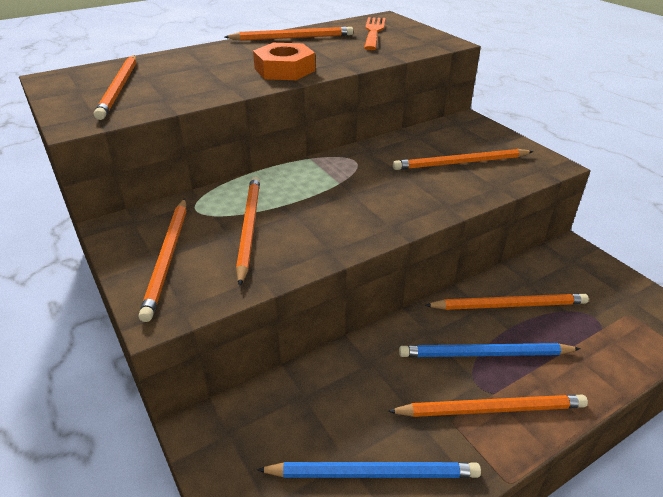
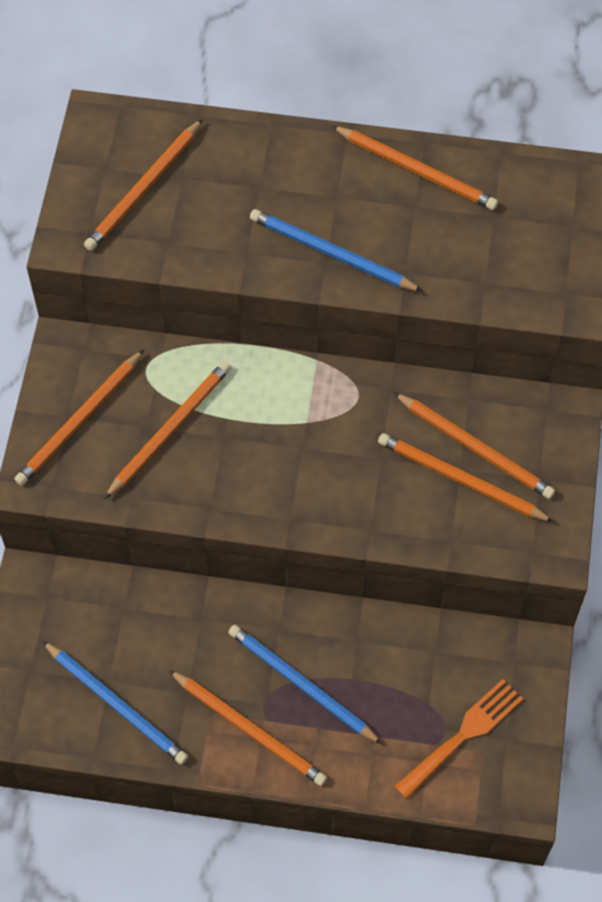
camera: 40 degrees right, 25 degrees up
orange nut [253,43,315,80] -> blue pencil [250,209,423,292]
orange fork [364,17,385,50] -> orange fork moved to [394,679,523,799]
orange pencil [424,294,589,310] -> orange pencil moved to [394,393,555,499]

